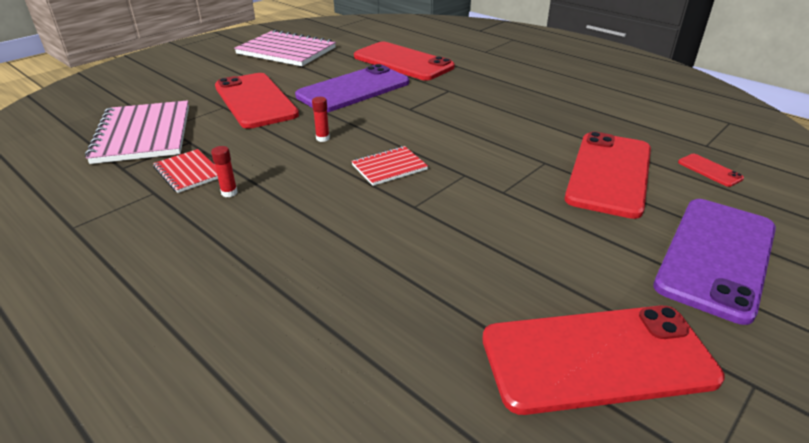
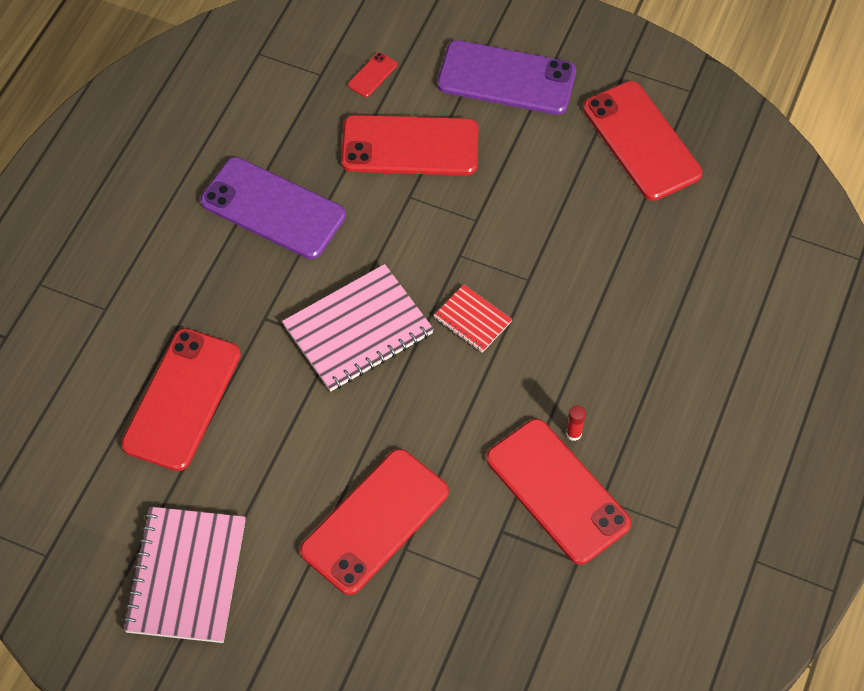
camera: 110 degrees left, 25 degrees up
pink notebook [85,100,189,164] -> pink notebook moved to [282,264,434,392]
red notebook [153,149,218,193] -> red phone [486,419,631,565]
purple phone [295,64,409,112] -> purple phone moved to [200,157,346,259]
red glue stick [312,97,330,142] -> none

